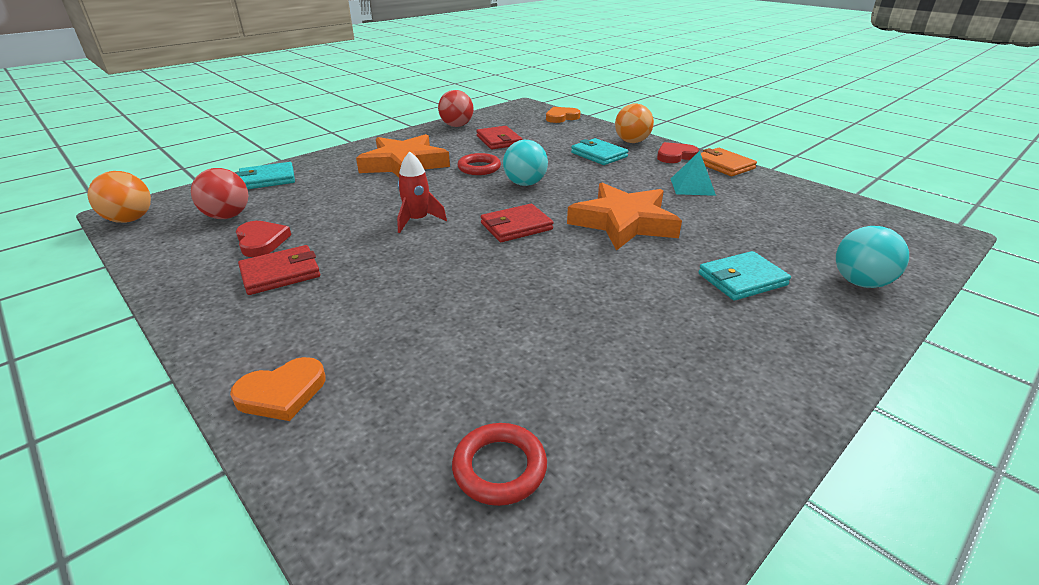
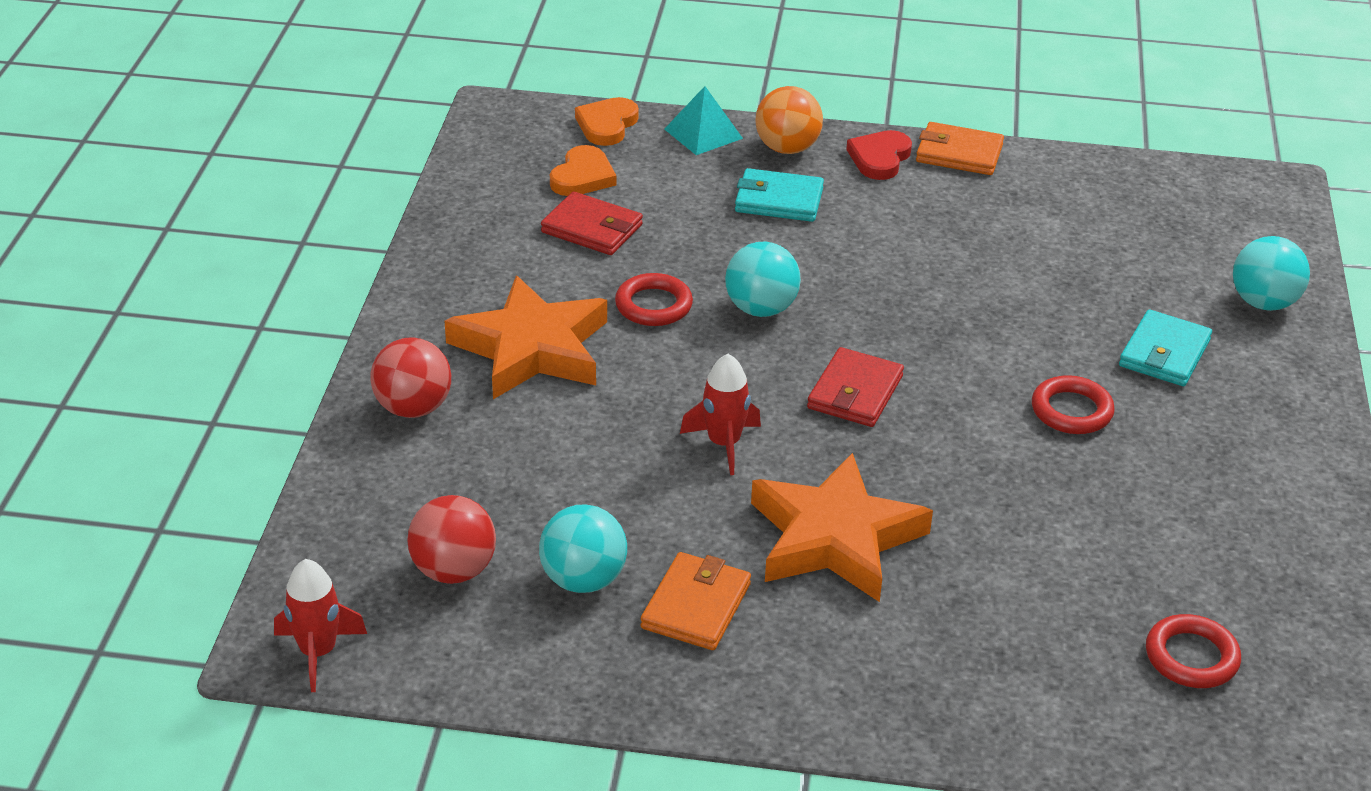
camera: 40 degrees left, 5 degrees up
orange ball [88,171,151,223] -> red rocket [274,559,367,692]
orange heart [230,357,326,421] -> orange heart moved to [550,145,616,196]
turquoise wallet [236,162,295,189] -> none
red heart [236,221,291,257] -> turquoise ball [539,504,627,593]
red wallet [238,245,320,295] -> orange wallet [640,552,751,650]
red ball [438,90,474,127] -> red ball moved to [370,337,451,418]
orange star [567,183,682,251] -> orange star moved to [751,453,933,602]
turquoise pyramid [671,151,716,196] -> turquoise pyramid moved to [664,86,743,155]
none -> red ring [1032,375,1115,434]

